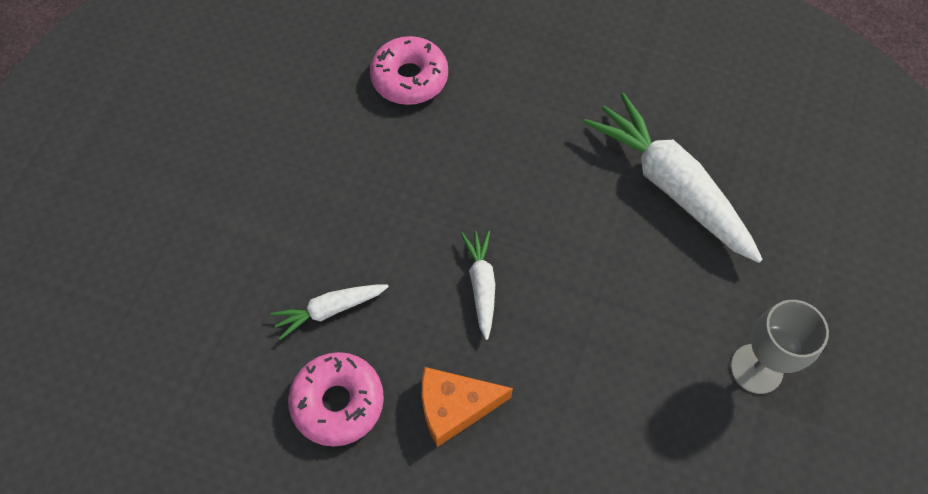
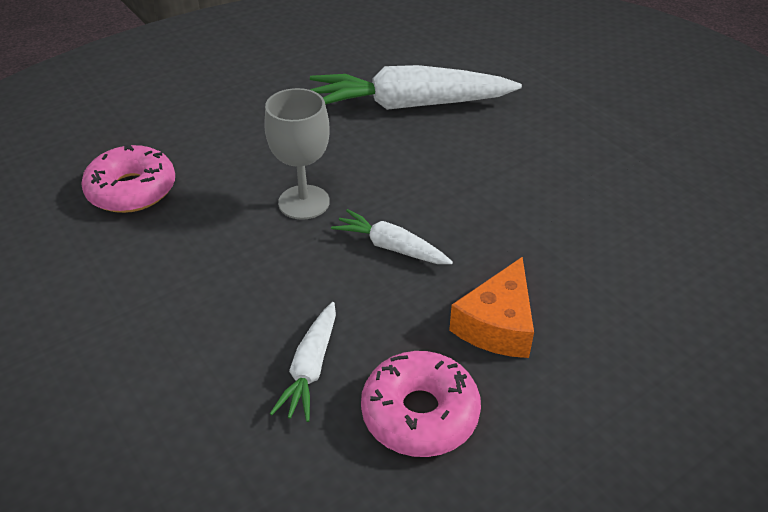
camera: 55 degrees left, 20 degrees down
grey goblet [731,300,829,394] -> grey goblet moved to [264,88,330,220]

